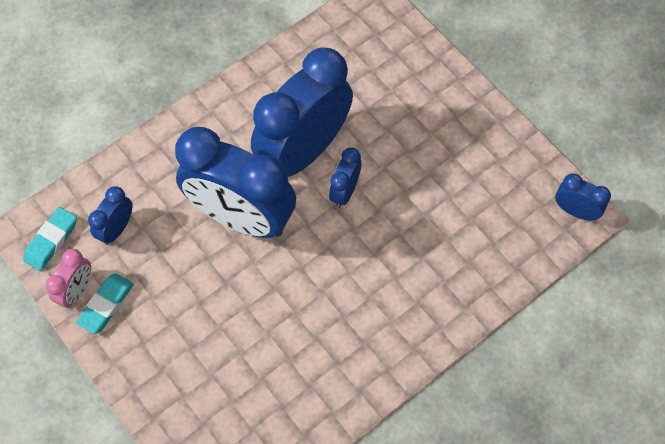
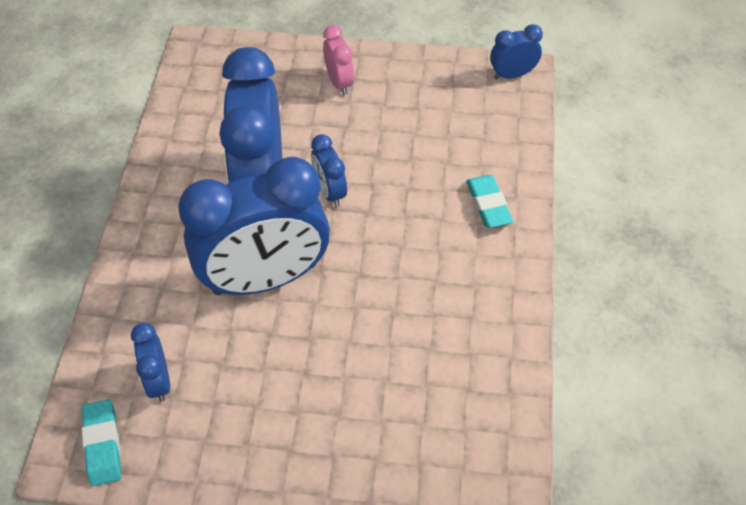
camera: 45 degrees left, 10 degrees down
pink clock [46,249,91,308] -> pink clock moved to [323,25,354,95]
turquoise eraser [76,273,134,334] -> turquoise eraser moved to [466,175,513,228]

